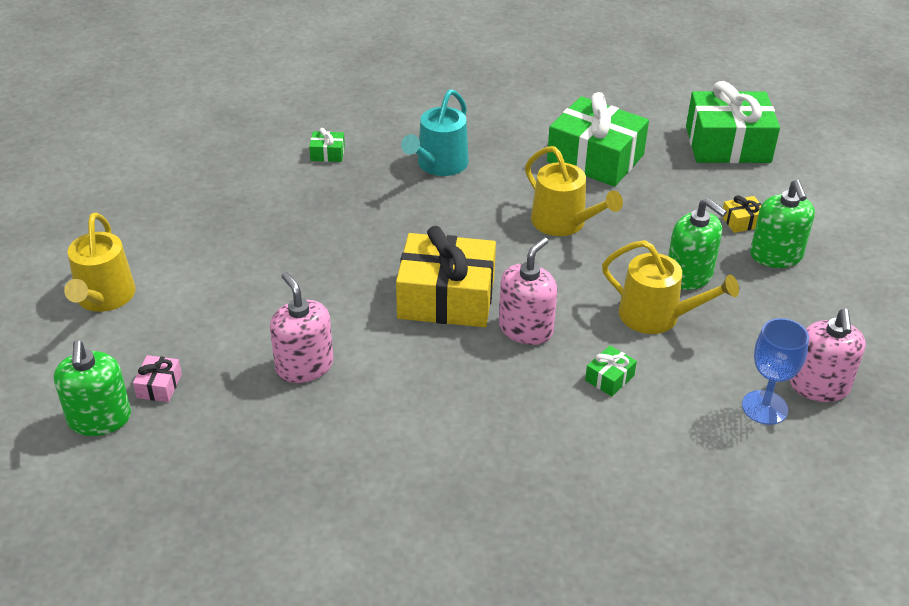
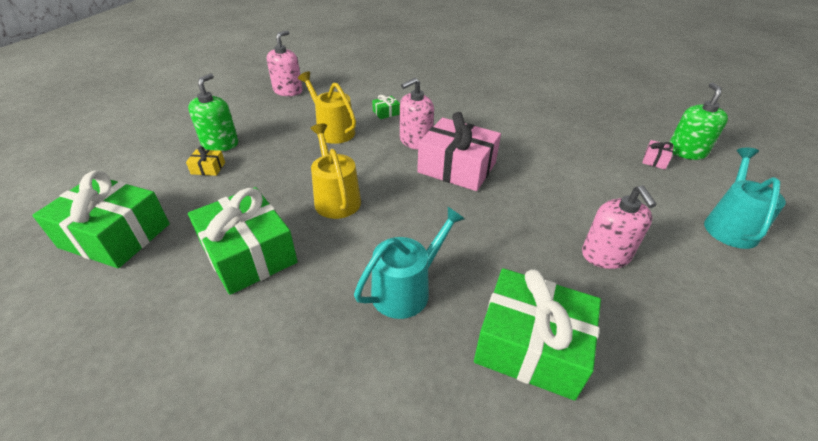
camera: 160 degrees left, 0 degrees up
yellow watering can [64,213,136,312] -> turquoise watering can [704,148,786,249]
pink soap dispenser [270,272,333,383] -> pink soap dispenser moved to [582,185,657,269]
green gift [309,128,345,162] -> green gift [474,268,601,401], size x2.44
yellow gift [396,226,496,327] -> pink gift [417,112,501,191]
green soap dispenser [668,198,727,290] -> none
blue goblet [742,318,809,425] -> none

